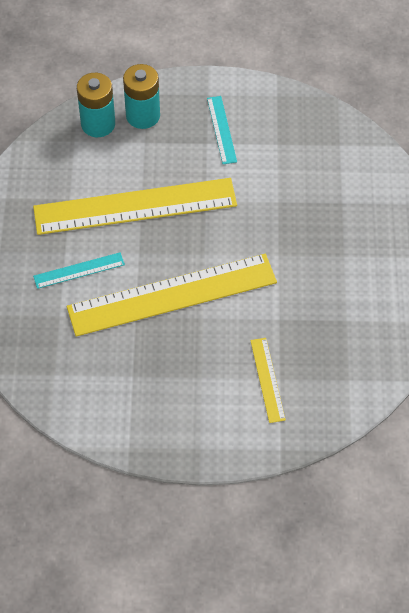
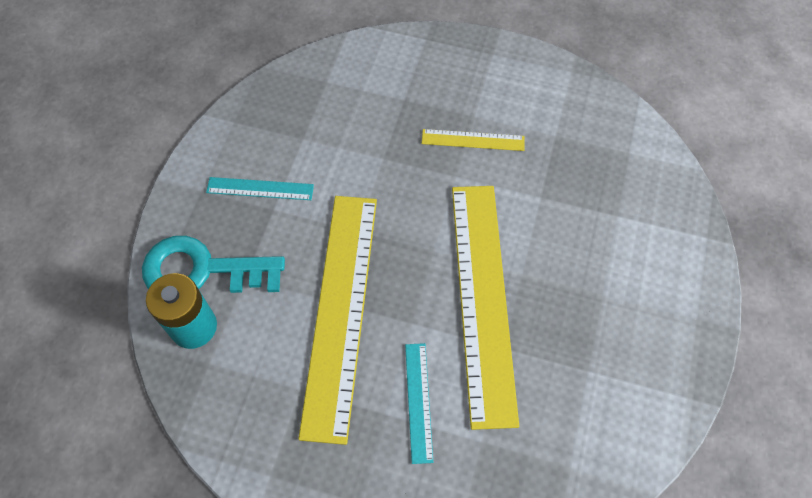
camera: 75 degrees left, 5 degrees up
turquoise battery [123,64,160,129] -> turquoise key [142,236,285,293]
yellow ruler [250,338,286,423] -> yellow ruler moved to [422,129,525,151]

